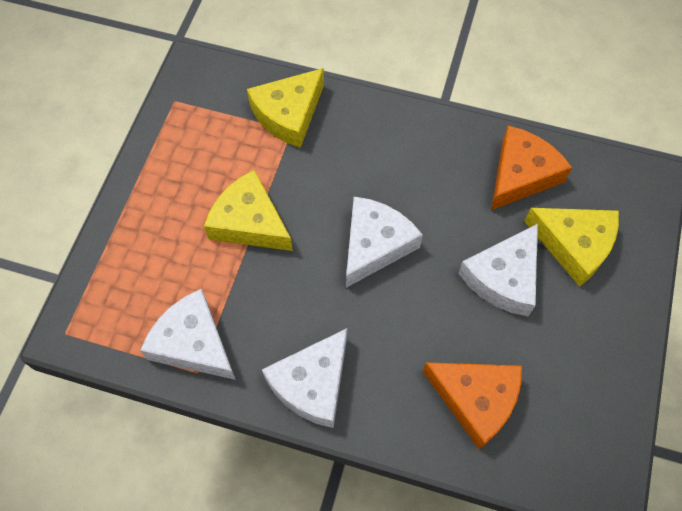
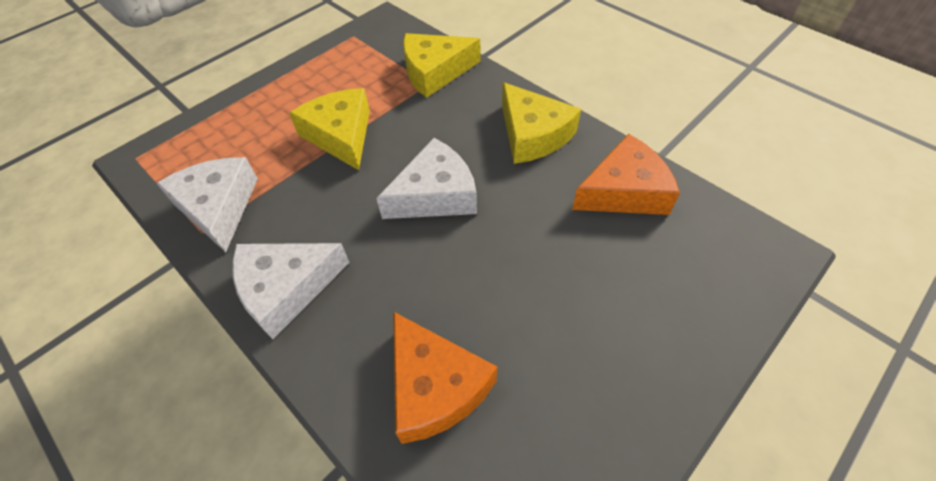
camera: 30 degrees right, 10 degrees down
white cheese [458,224,538,316] -> none
yellow cheese [524,208,619,287] -> yellow cheese moved to [502,82,581,164]

